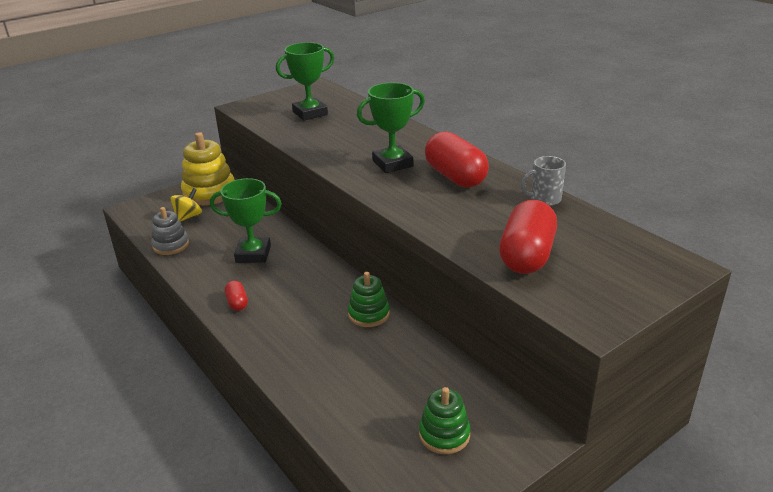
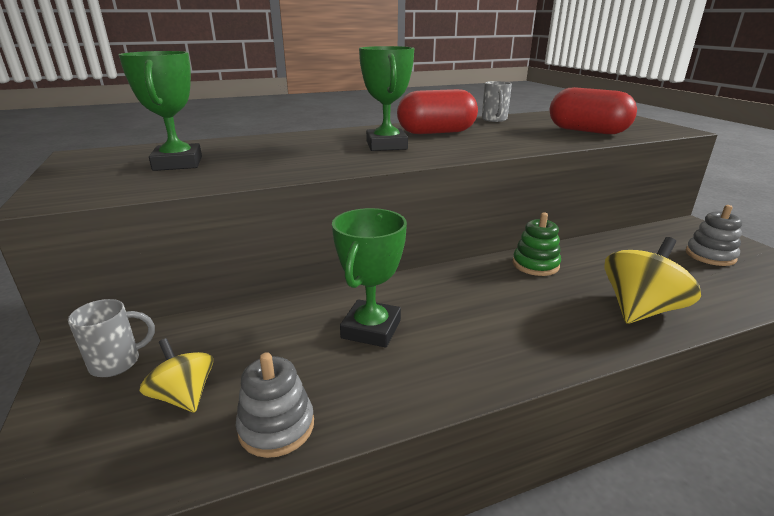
camera: 75 degrees left, 5 degrees down
yellow stacking toy [181,132,235,205] -> grey mug [68,299,155,377]
red capsule [225,281,248,311] -> none
green stacking toy [419,387,471,454] -> grey stacking toy [686,205,742,266]
none -> yellow spinning top [604,237,701,323]

